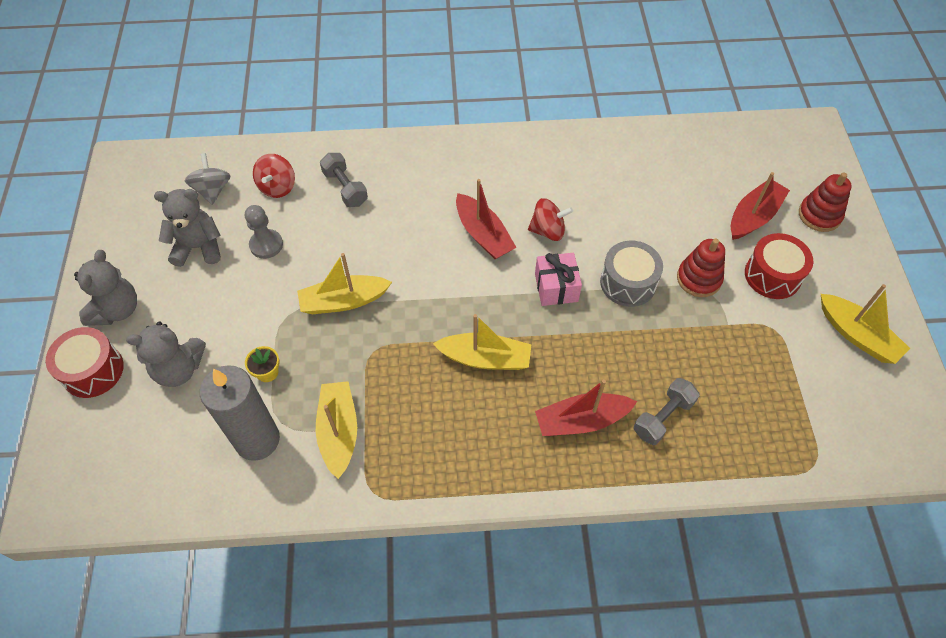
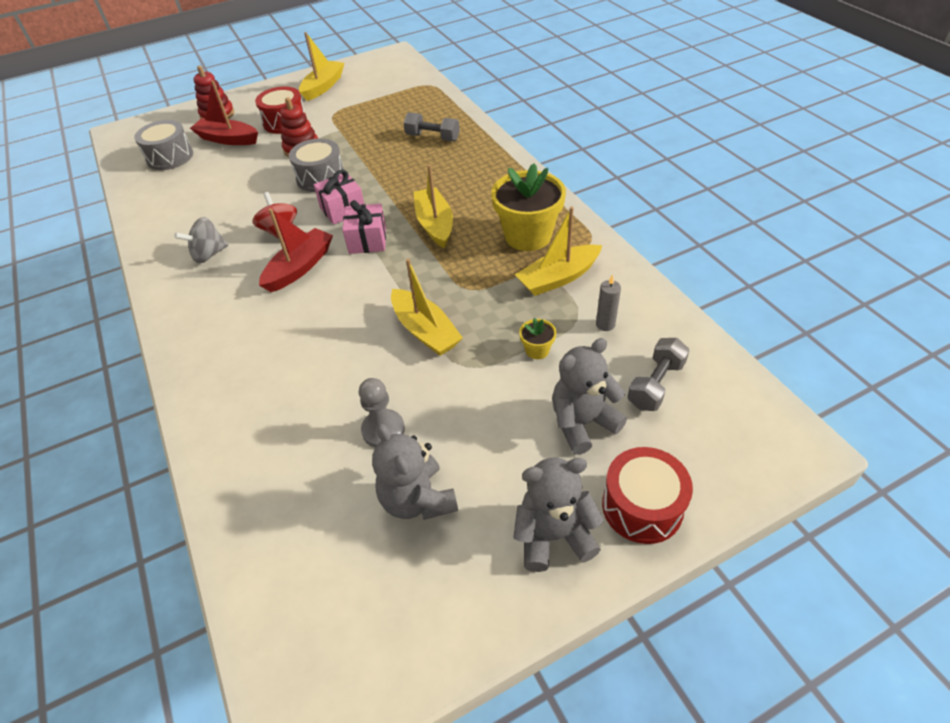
camera: 110 degrees left, 10 degrees down
grey teddy bear [126,322,206,387] -> grey teddy bear turned 90 degrees counterclockwise [552,338,627,455]
grey spinning top [185,153,231,205] -> grey spinning top moved to [174,217,228,263]
grey candle [200,365,280,461] -> grey candle [596,274,621,331], size x0.42
red spinning top [253,154,295,198] -> none
grey dumbbell [320,153,368,207] -> grey dumbbell moved to [628,338,690,411]
red boat [535,379,637,436] -> none
none -> grey drum [134,120,193,170]
none -> pink gift [343,200,386,254]
none -> yellow flower pot [491,163,566,251]

